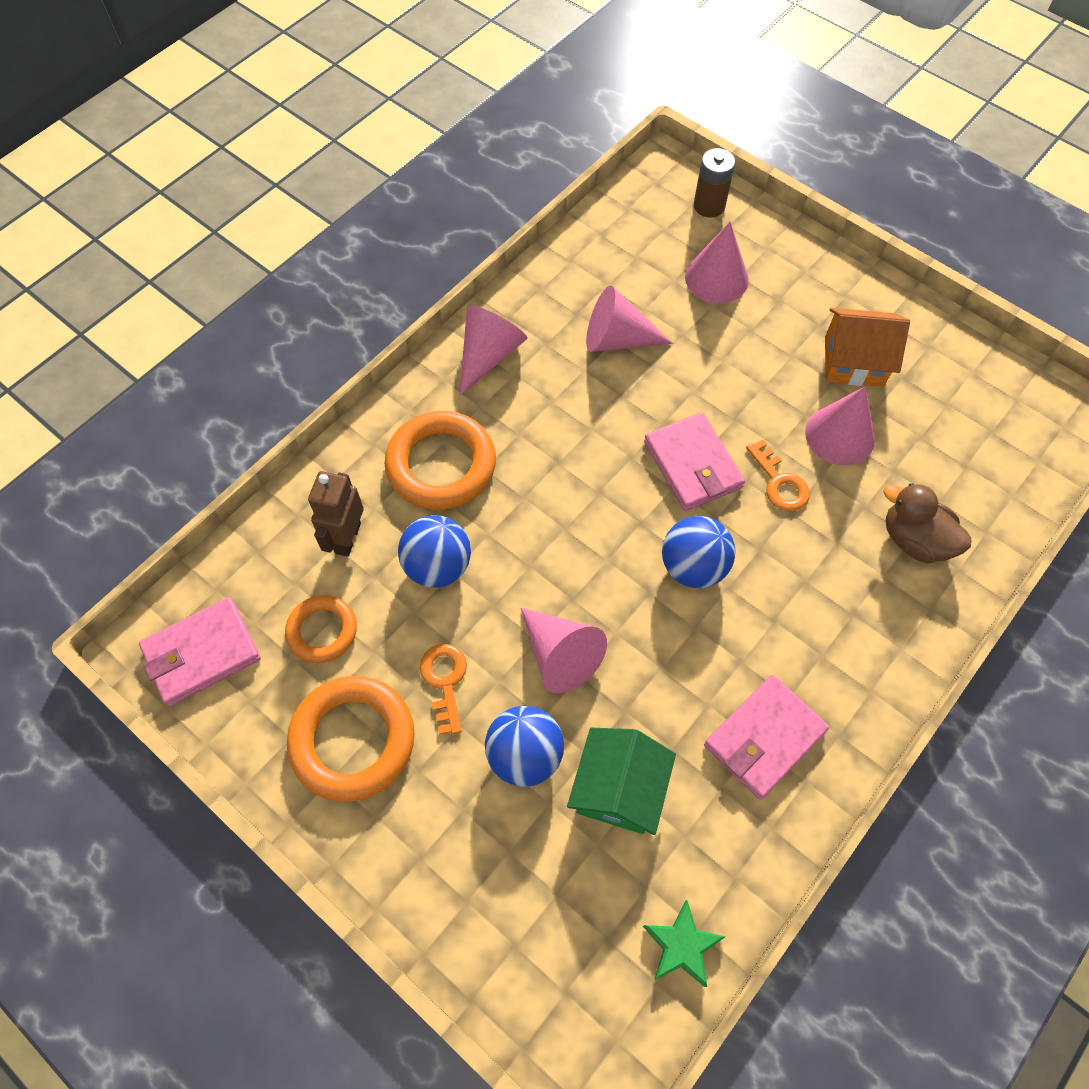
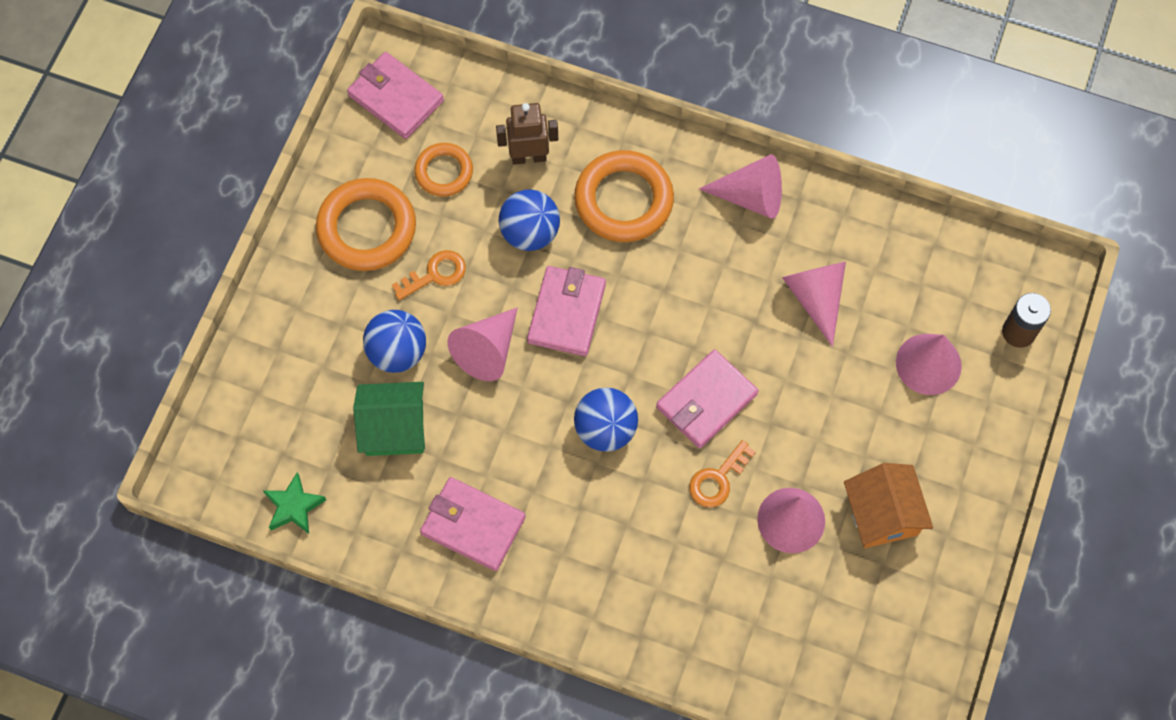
camera: 70 degrees right, 5 degrees up
brown duck [883,483,972,564] -> none
none -> pink wallet [527,266,606,356]

